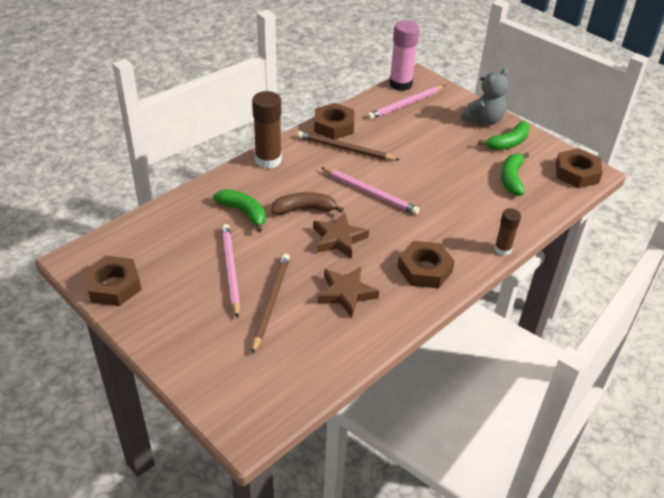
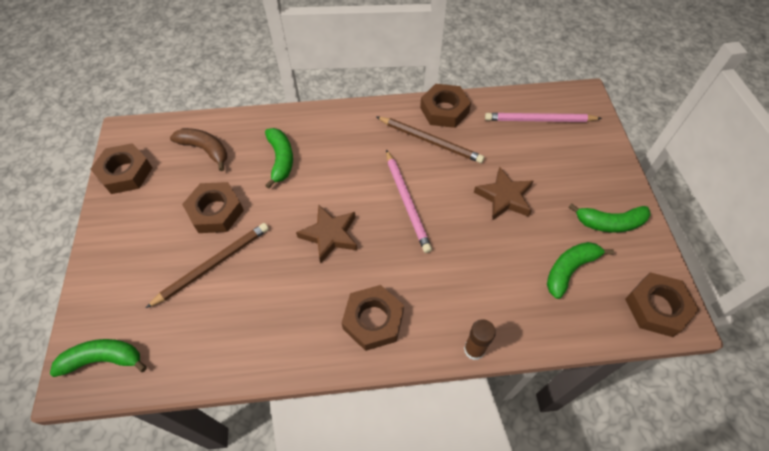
camera: 40 degrees right, 15 degrees up
pink pencil [222,224,240,318] -> brown nut [182,182,244,233]
brown glue stick [252,91,282,169] -> none
brown banana [271,192,344,215] -> brown banana moved to [170,128,227,171]
brown pencil [297,131,400,161] -> brown pencil turned 150 degrees clockwise [377,117,484,163]
brown star [318,266,379,318] -> brown star moved to [474,167,533,221]
pink glue stick [389,20,420,91] -> none
grey teddy bear [461,67,509,125] -> none
none -> green banana [50,339,147,377]

